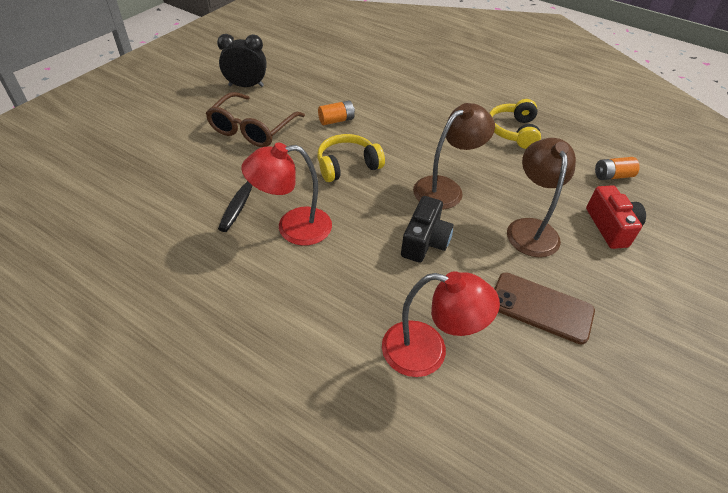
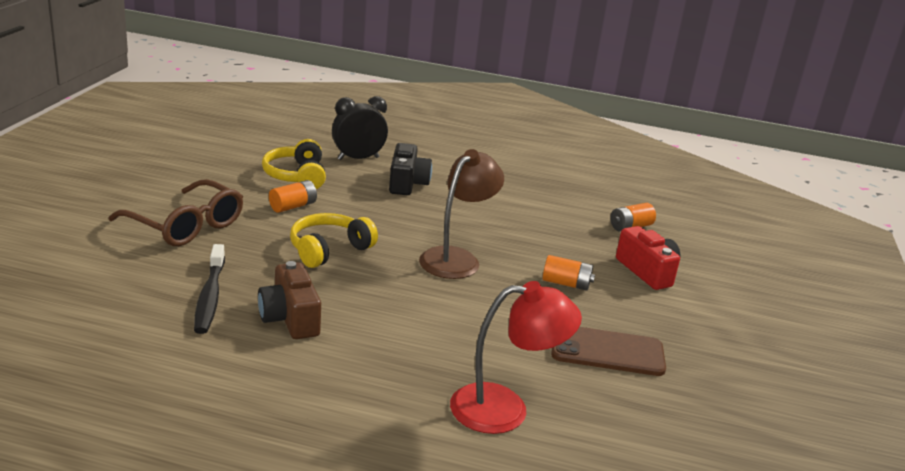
camera: 20 degrees left, 20 degrees down
brown glasses [206,92,305,147] -> brown glasses turned 60 degrees counterclockwise [108,179,243,246]
black clock [217,34,267,87] -> black clock moved to [332,96,388,160]
red lamp [241,143,332,246] -> brown camera [258,261,321,339]
black camera [401,196,454,263] -> black camera moved to [389,143,432,195]
yellow headphones [489,99,541,149] -> yellow headphones moved to [262,139,326,189]
brown lamp [507,138,576,257] -> orange battery [543,255,595,291]

